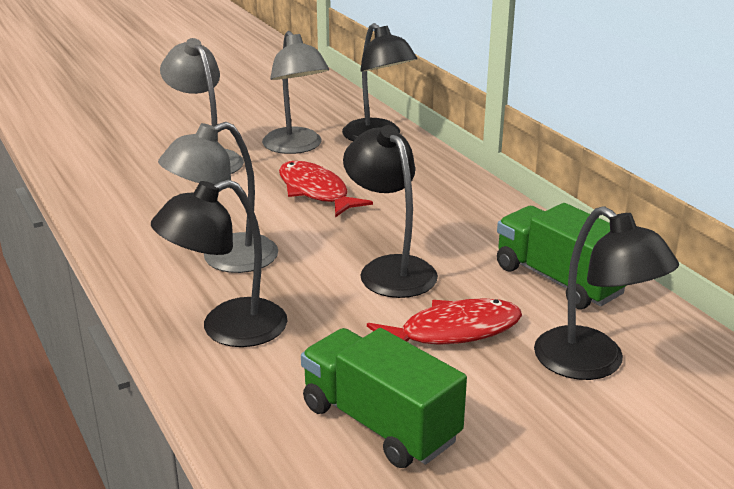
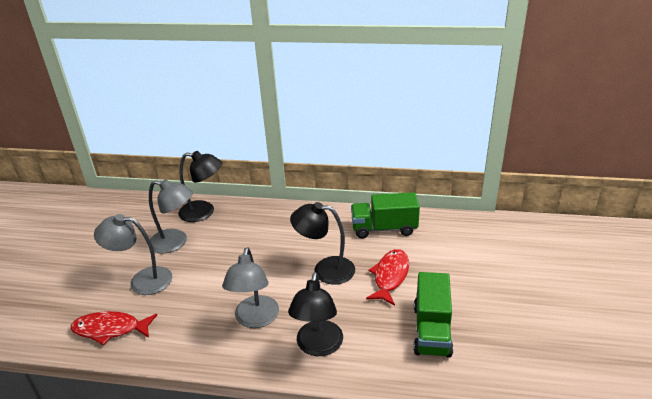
camera: 50 degrees left, 5 degrees up
red fish [279,161,373,217] -> red fish moved to [70,311,157,345]
green truck [301,328,467,468] -> green truck turned 75 degrees counterclockwise [414,272,453,358]
black lamp [534,206,679,380] -> none

